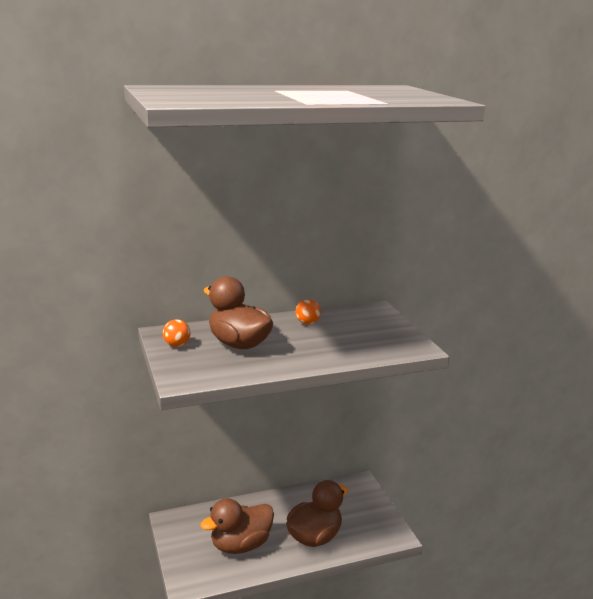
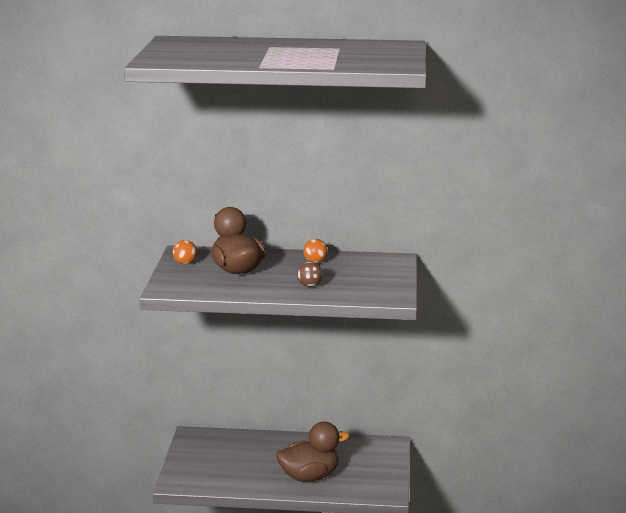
camera: 25 degrees right, 0 degrees up
brown duck [200,498,274,554] -> none
none -> brown ball [297,262,323,287]

